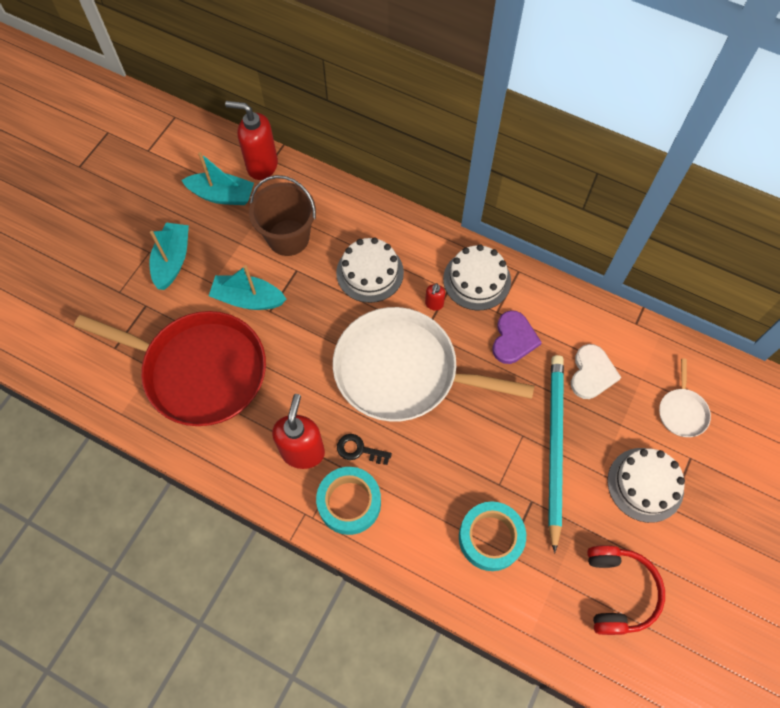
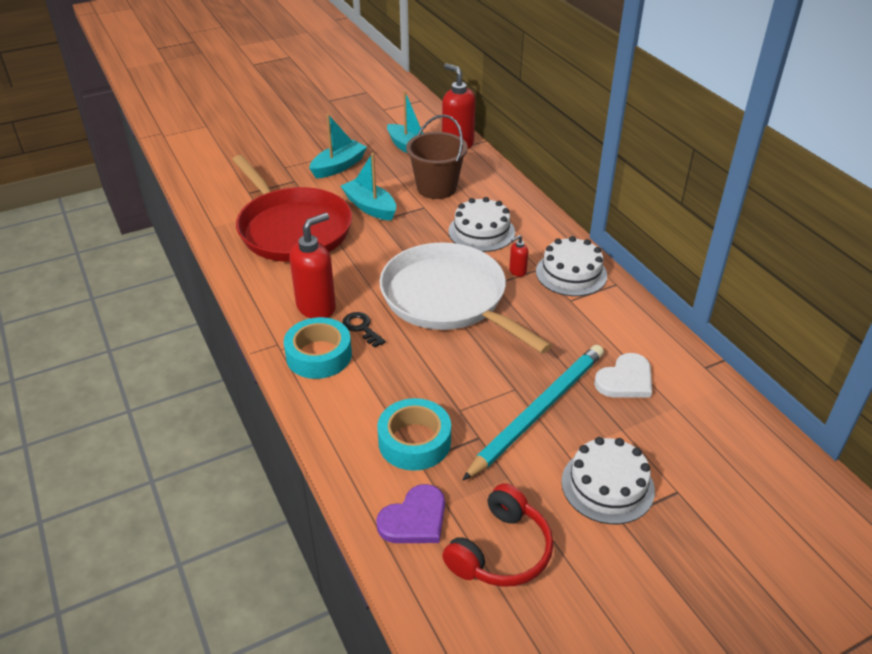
camera: 35 degrees right, 25 degrees down
purple heart [492,310,542,364] -> purple heart moved to [376,484,445,543]
white pan [659,359,711,437] -> none

